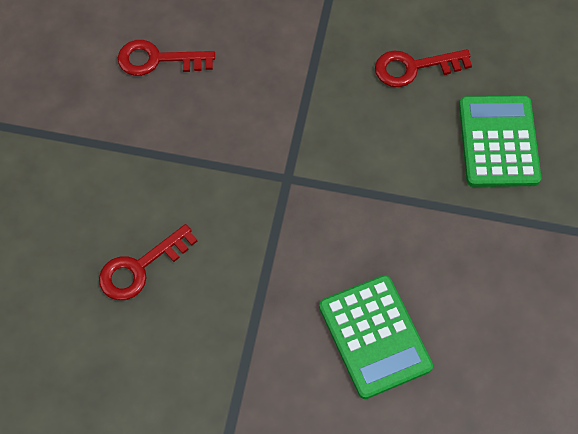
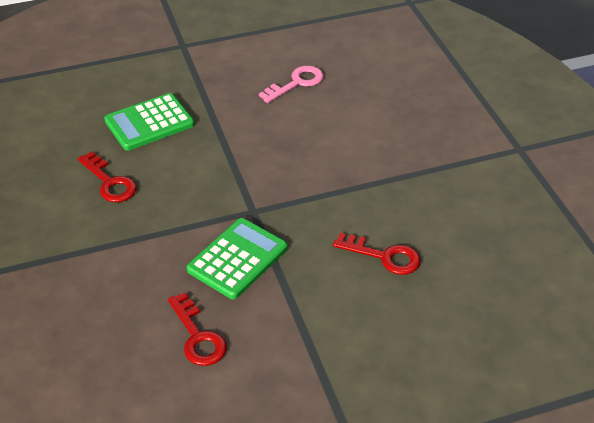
camera: 120 degrees left, 20 degrees down
green calculator [319,275,433,399] -> green calculator moved to [187,218,288,299]
none -> pink key [259,65,324,103]

